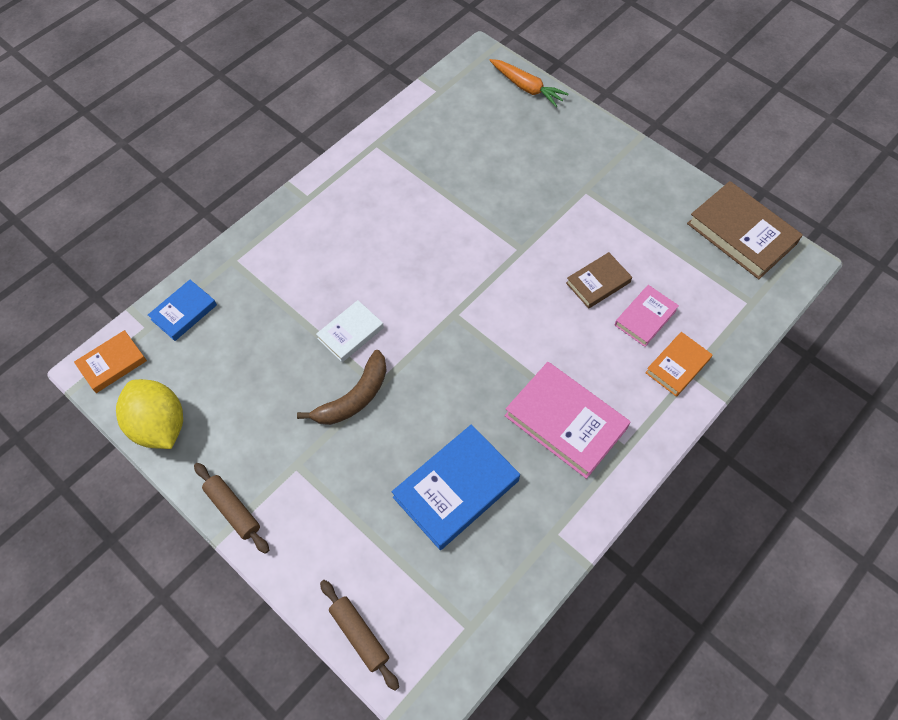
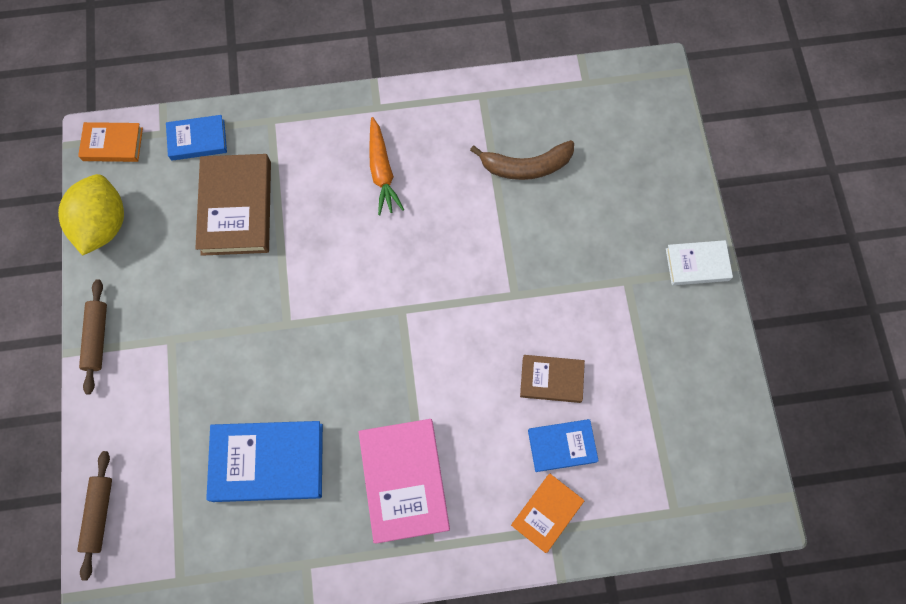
camera: 40 degrees right, 10 degrees up
brown banana [297,350,387,425] -> brown banana moved to [470,140,574,180]
white book [316,300,384,362] -> white book moved to [666,240,733,285]
orange carrot [489,59,568,107] -> orange carrot moved to [369,117,404,215]
pink book [614,285,679,347] -> blue book [528,419,599,472]
orange book [645,332,713,397] -> orange book turned 45 degrees counterclockwise [511,473,584,553]
brown book [687,181,803,279] -> brown book moved to [195,154,271,256]

